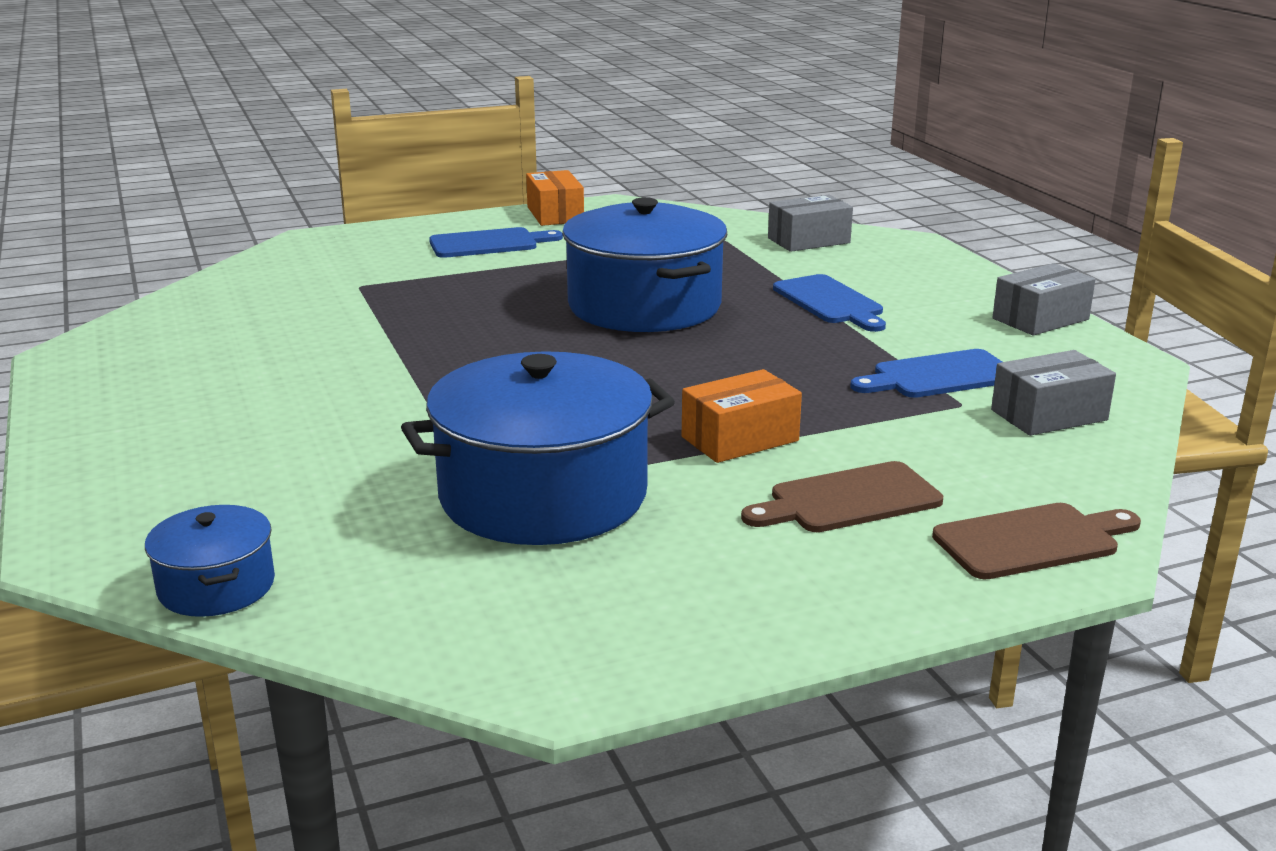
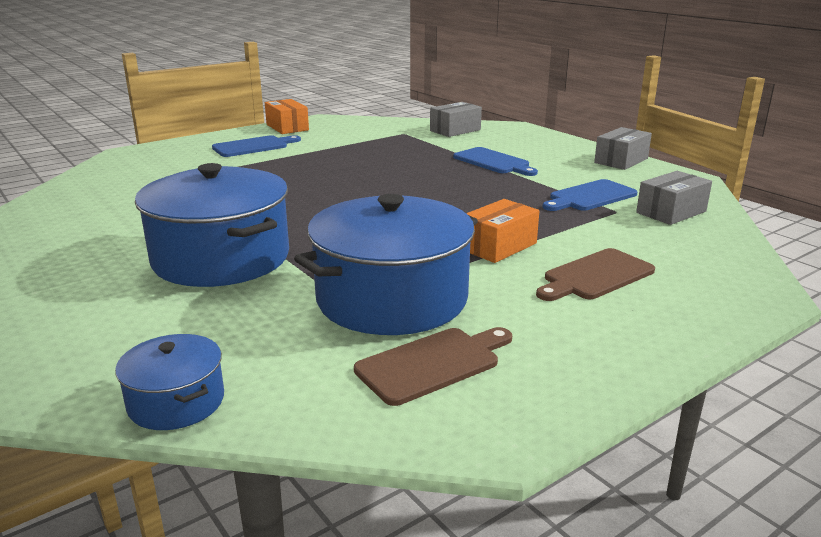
camera: 15 degrees left, 0 degrees up
blue pot [562,197,727,332] -> blue pot moved to [135,163,289,287]
brown cutting board [932,503,1141,579] -> brown cutting board moved to [354,327,512,406]

